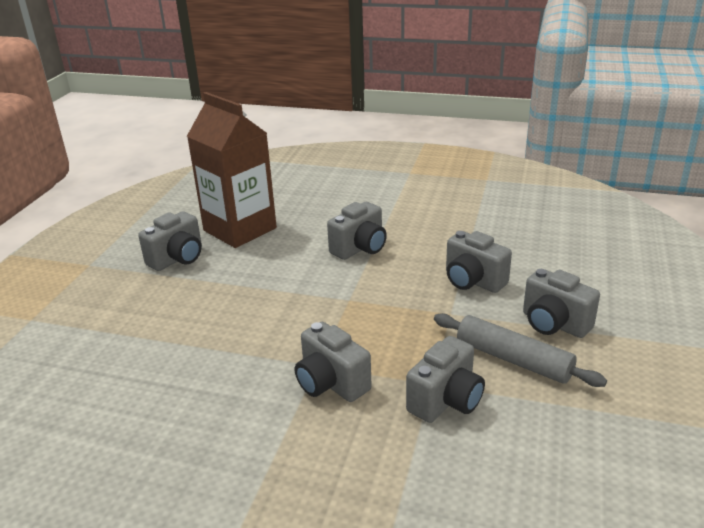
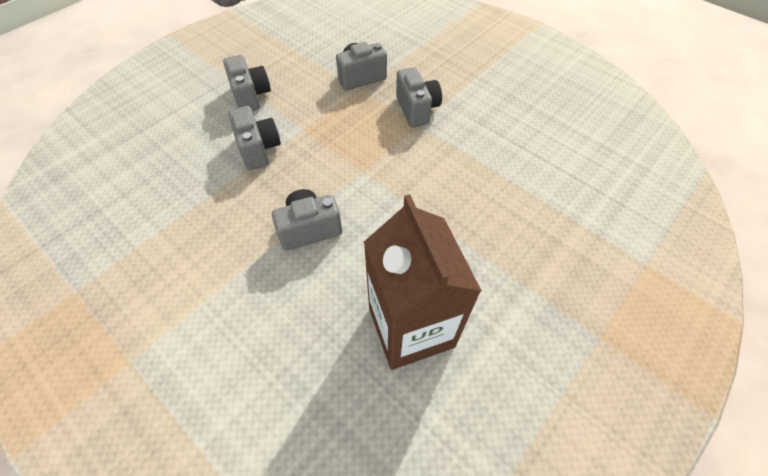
camera: 155 degrees left, 25 degrees up
grey camera [138,211,202,271] -> none
grey rolling pin [434,313,607,387] -> none

